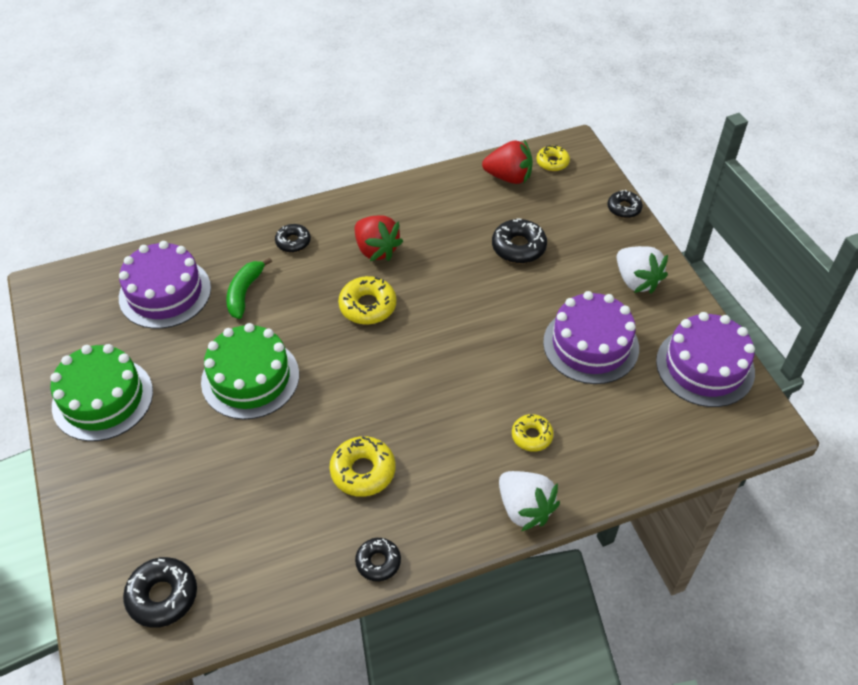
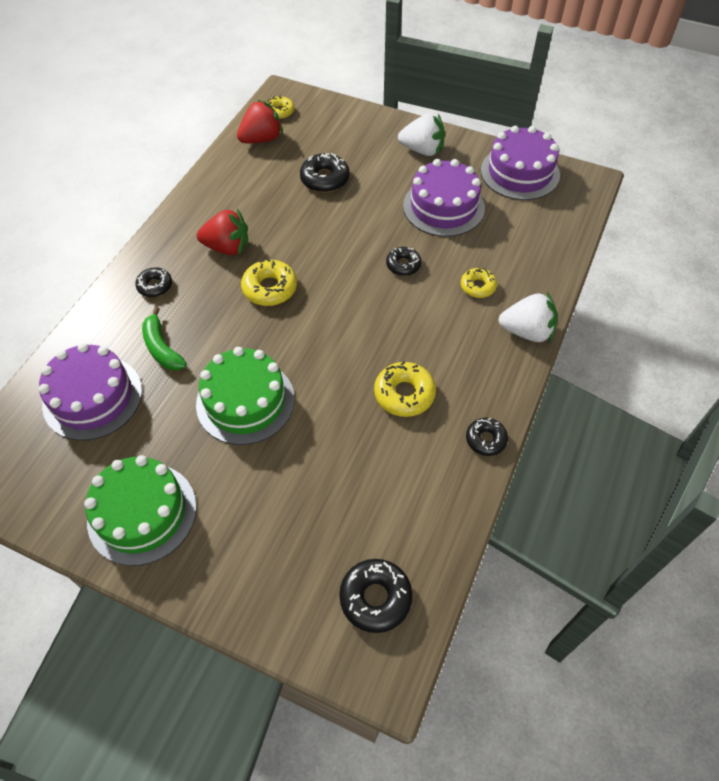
camera: 45 degrees left, 5 degrees up
black donut [608,190,643,218] -> black donut moved to [386,247,422,276]

